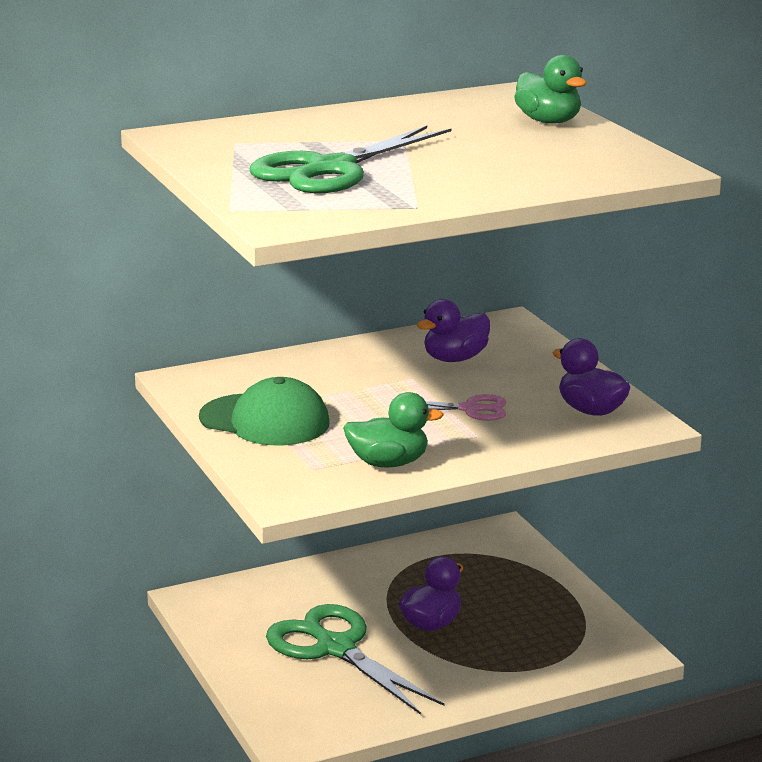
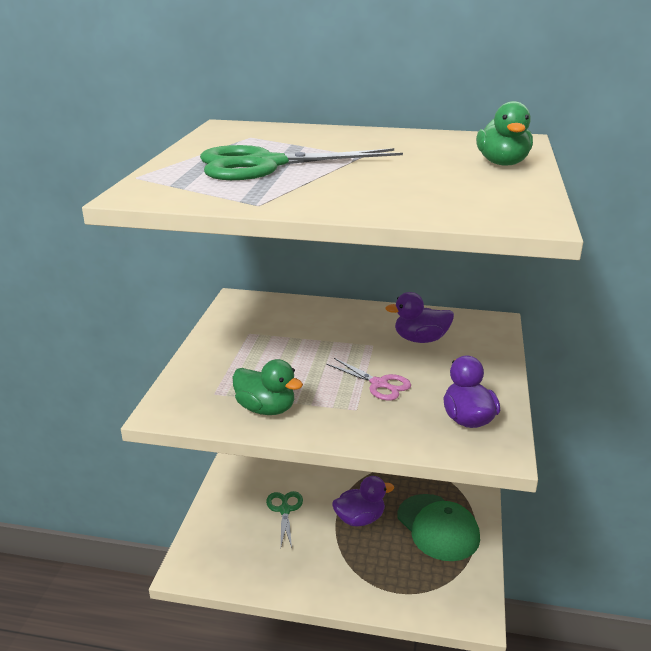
camera: 35 degrees right, 5 degrees up
green cap [199,377,330,445] -> green cap moved to [398,494,480,561]
green scissors [266,604,445,715] -> green scissors [266,491,303,548], size x0.51

